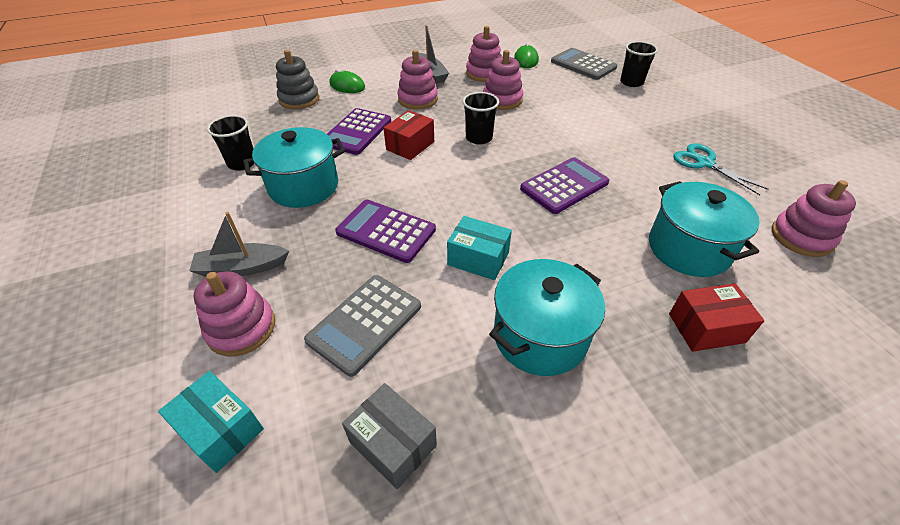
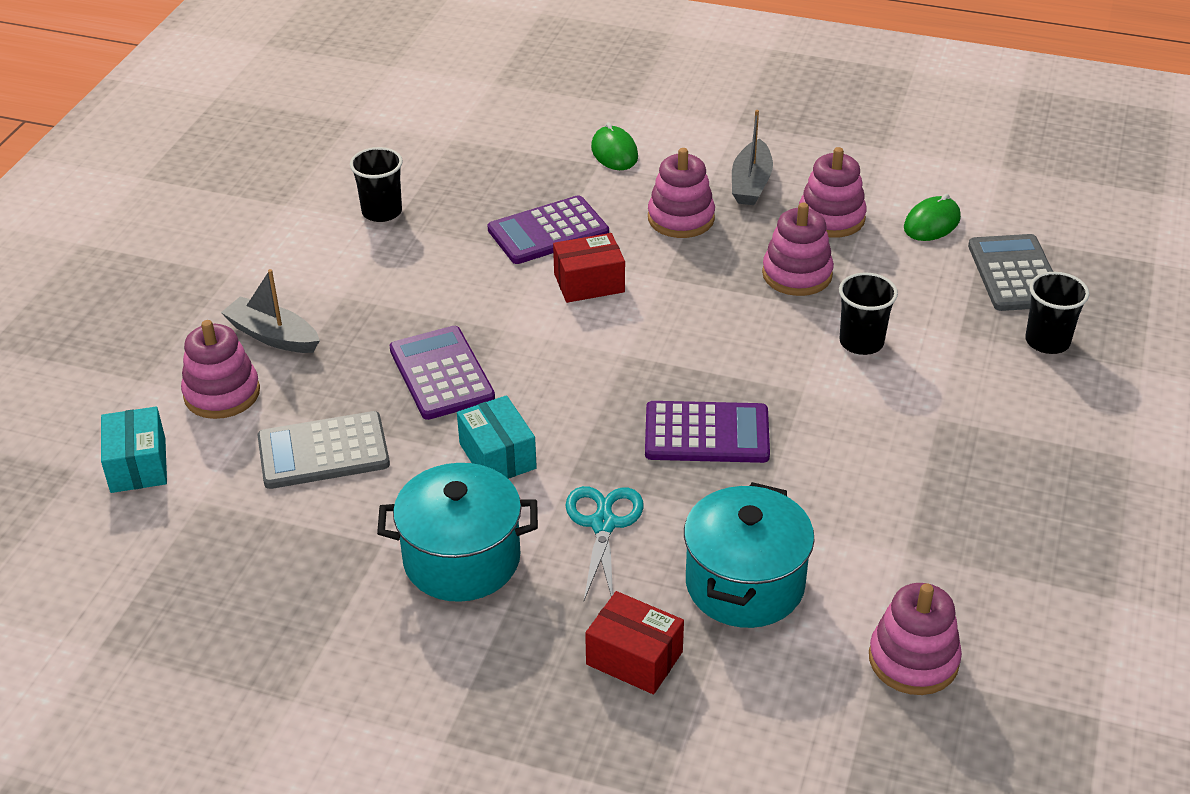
camera: 40 degrees right, 5 degrees down
turquoise pot [243,127,345,208] -> none
grey stacking toy [276,50,319,109] -> none
grey box [342,383,437,489] -> none
black cup [463,92,499,144] -> black cup moved to [839,273,898,355]
turquoise scissors [673,143,769,195] -> turquoise scissors moved to [565,486,644,600]

